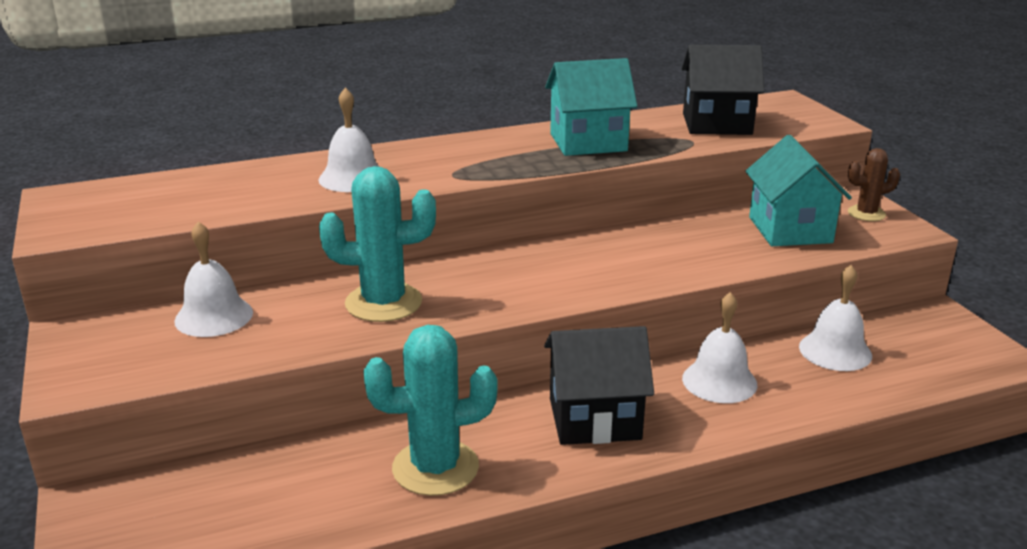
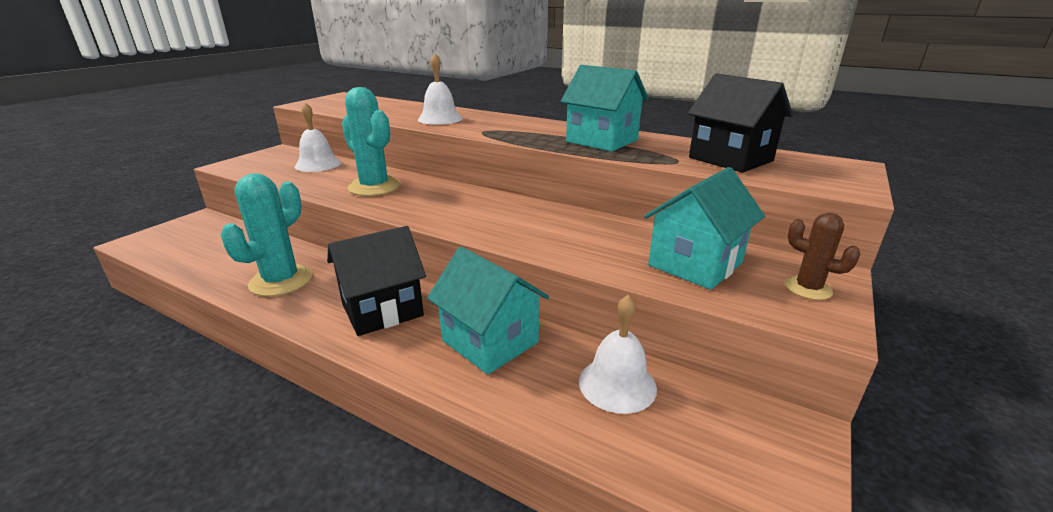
camera: 50 degrees right, 0 degrees up
turquoise cactus [363,325,497,496] -> turquoise cactus turned 75 degrees clockwise [221,173,313,296]
black house [544,326,654,445] -> black house turned 75 degrees counterclockwise [327,226,426,336]
white bell [682,292,757,403] -> turquoise house [427,247,549,374]

